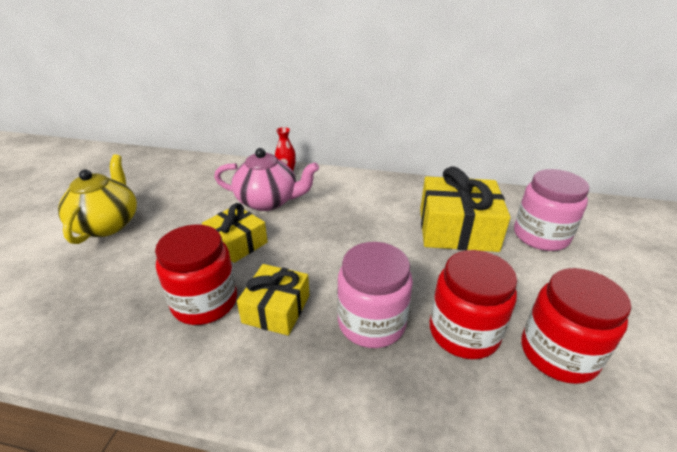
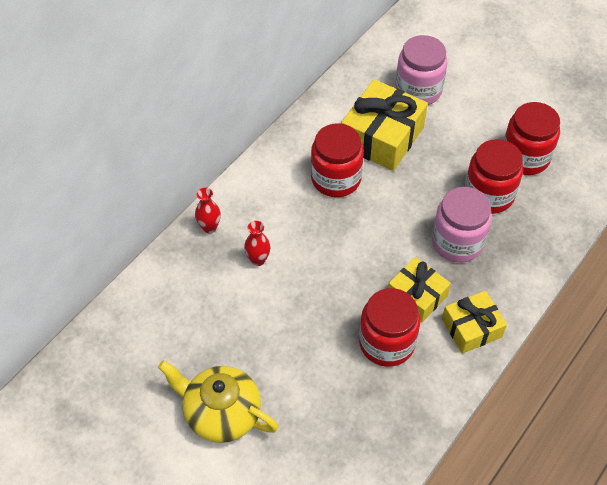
camera: 65 degrees left, 20 degrees up
yellow gift [202,203,268,263] -> yellow gift moved to [442,291,507,354]
pink teapot [214,148,319,211] -> red vase [244,221,270,266]
none -> red jar [311,123,364,197]

